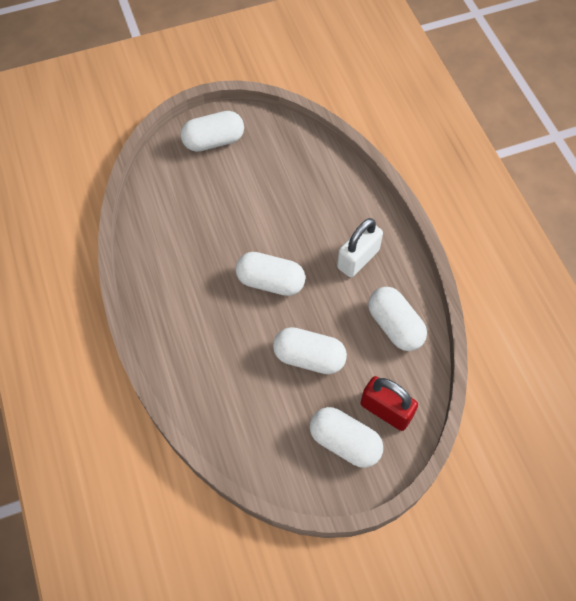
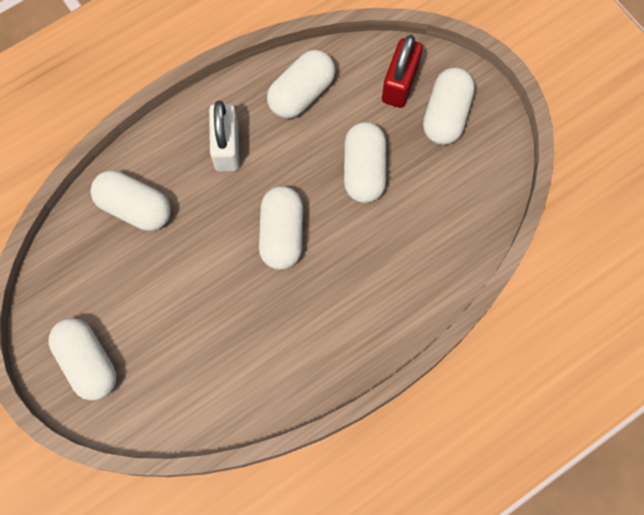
camera: 105 degrees left, 10 degrees up
white padlock [337,218,383,278] -> white padlock turned 60 degrees clockwise [209,100,239,172]
none -> white capsule [91,171,171,231]

